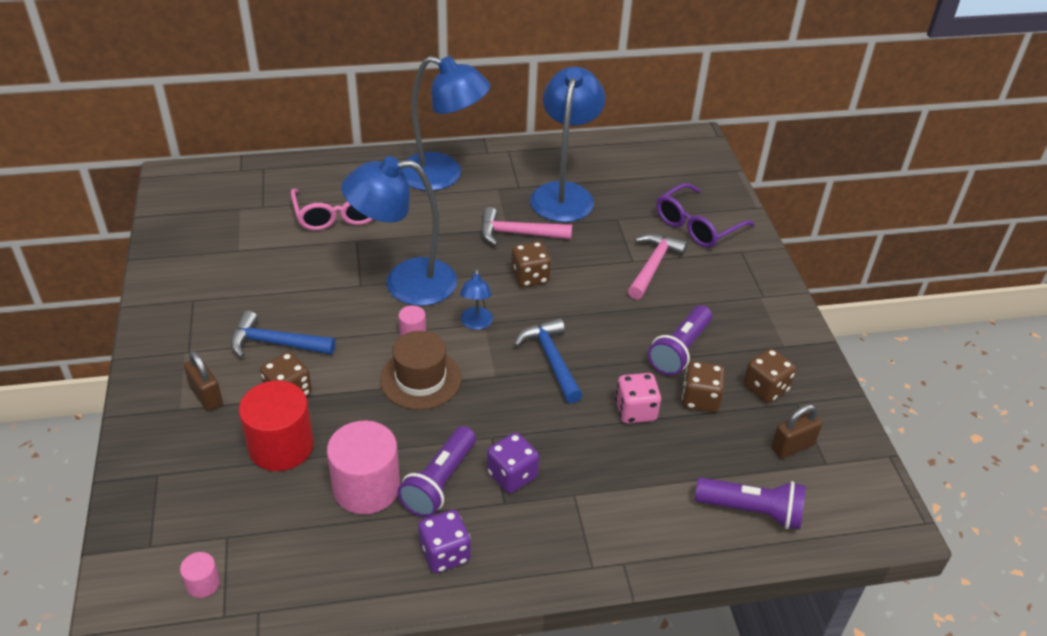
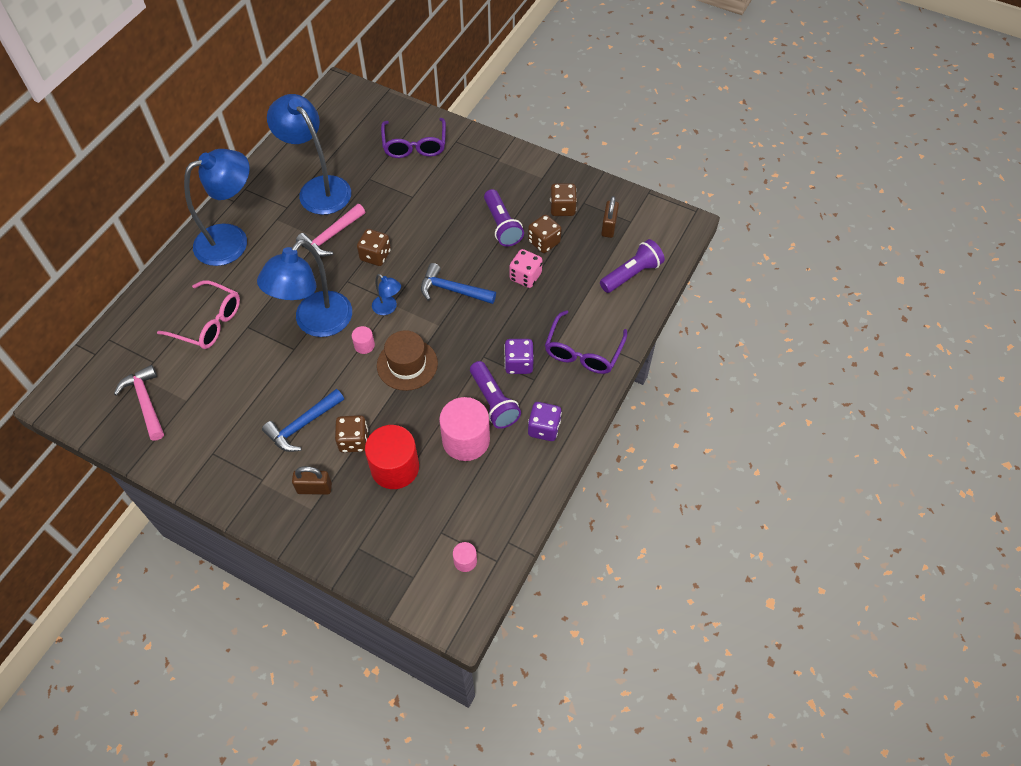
camera: 50 degrees left, 15 degrees up
pink hammer [628,233,687,299] -> pink hammer moved to [114,365,164,441]
none -> purple glasses [545,310,627,374]

